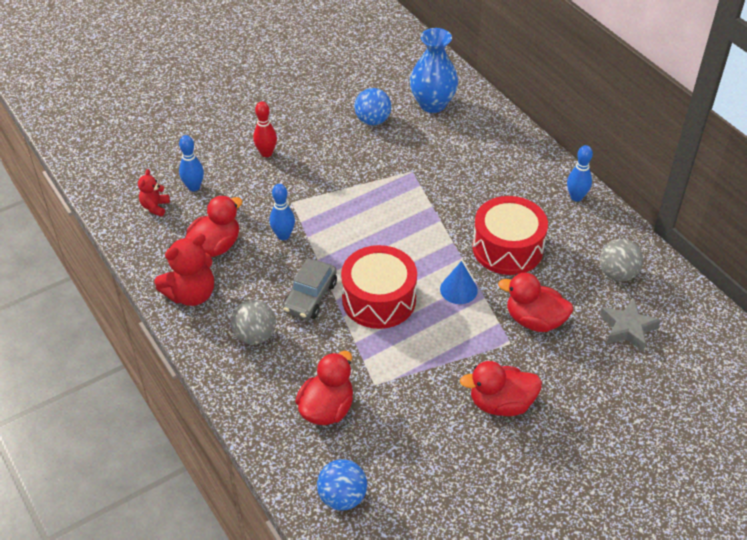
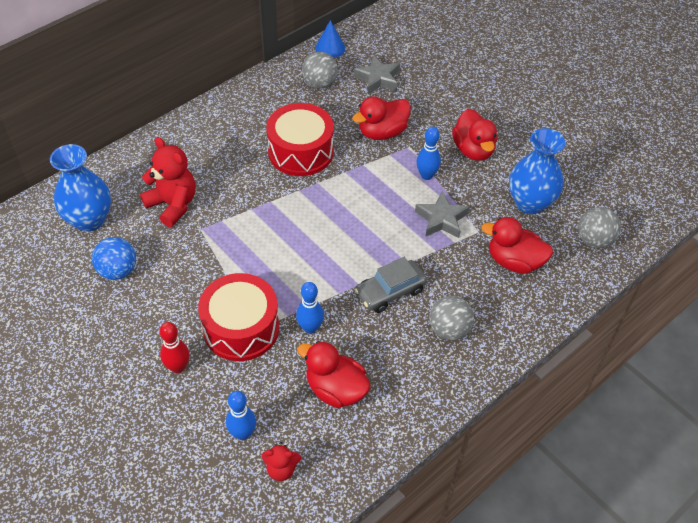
camera: 100 degrees left, 5 degrees up
red teddy bear [154,234,214,306] -> red teddy bear moved to [140,137,196,227]
grey car [283,258,337,320] -> grey car turned 135 degrees clockwise [354,257,427,313]
blue ball [317,459,367,511] -> grey ball [578,207,621,248]
red drum [341,245,417,329] -> red drum moved to [198,273,279,361]
blue cone [440,261,478,304] -> blue cone moved to [315,20,345,58]
red duck [498,273,573,332] -> red duck turned 45 degrees clockwise [352,96,411,140]
blue bowling pin [567,145,593,202] -> blue bowling pin moved to [416,127,441,180]
none -> grey star [415,191,470,238]
none -> blue vase [509,128,566,214]

